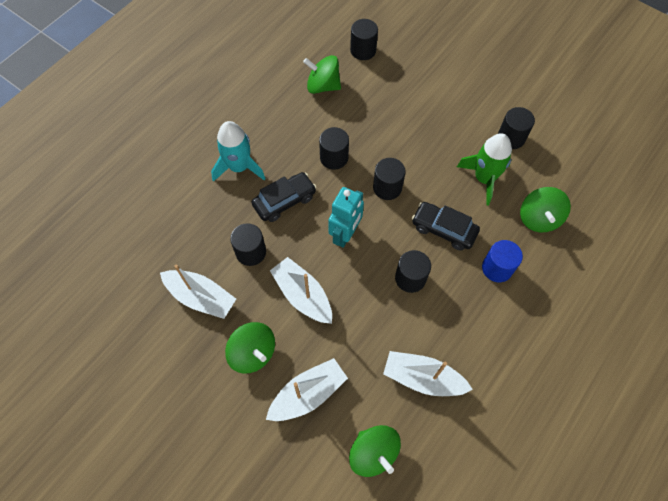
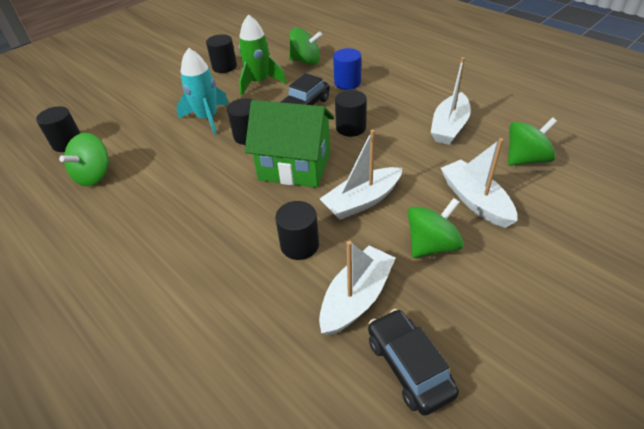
camera: 80 degrees left, 20 degrees down
turquoise rocket [211,121,266,182] -> turquoise rocket moved to [177,48,229,135]
black car [251,172,317,222] -> black car moved to [368,309,459,416]
black cylinder [319,127,349,170] -> none
turquoise robot [328,187,364,248] -> green house [245,100,334,188]

